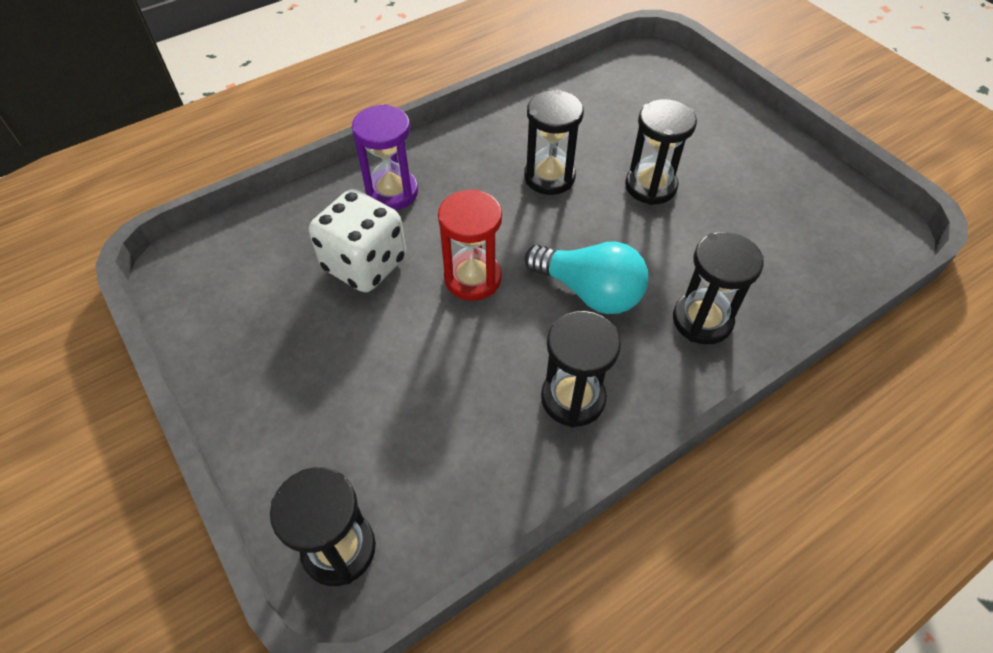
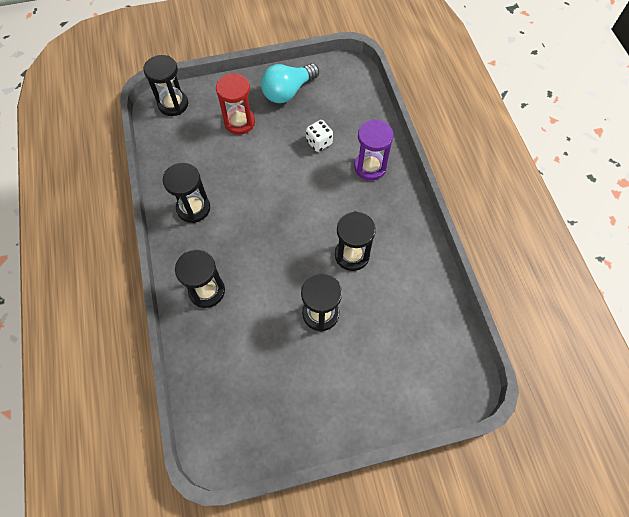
camera: 110 degrees right, 10 degrees up
white dice [309,189,406,292] -> white dice [306,120,333,152], size x0.55
red hourglass [438,189,502,301] -> red hourglass moved to [216,73,255,135]
turquoise light bulb [525,242,648,314] -> turquoise light bulb moved to [261,64,319,103]

